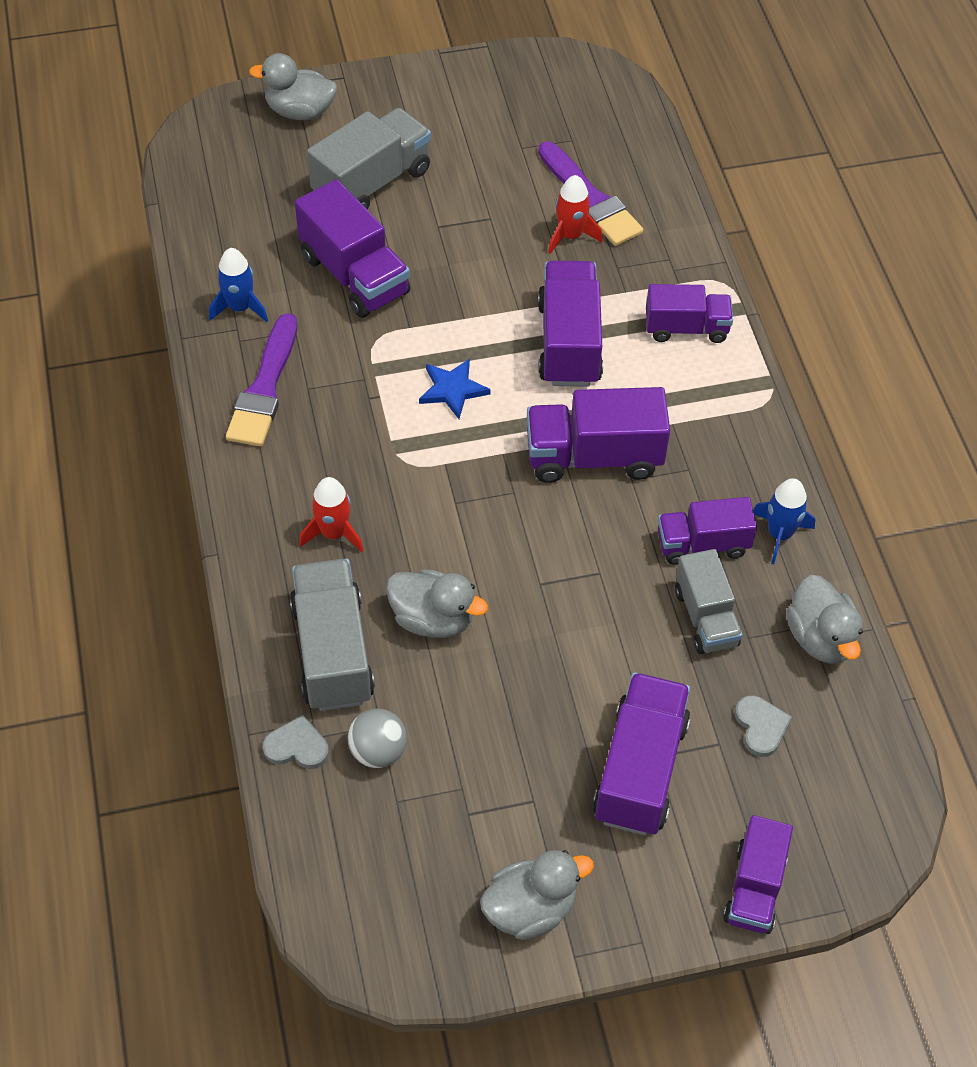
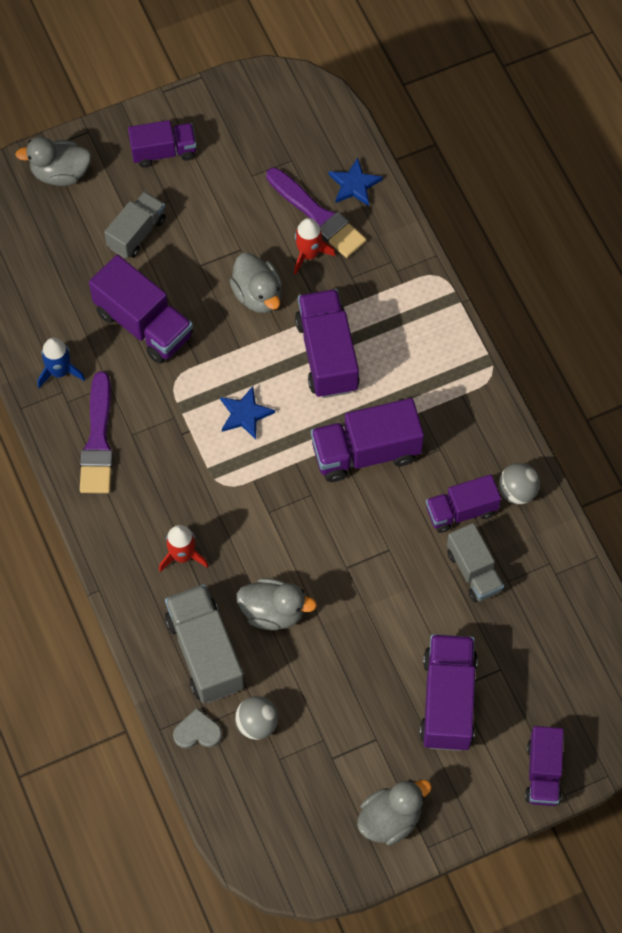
camera: 10 degrees left, 10 degrees up
grey truck [307,108,431,210] -> grey truck [104,191,166,258], size x0.65
purple truck [646,284,733,343] -> purple truck moved to [128,120,197,168]
grey heart [735,695,792,757] -> none
blue rocket [753,478,815,564] -> grey ball [498,463,540,504]
grey duck [786,575,863,664] -> grey duck moved to [230,253,282,313]
none -> blue star [328,157,383,206]

